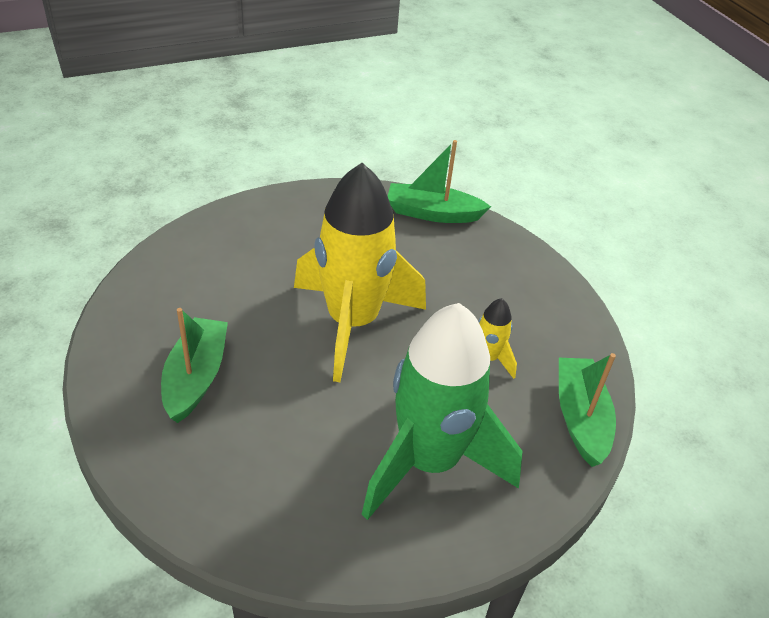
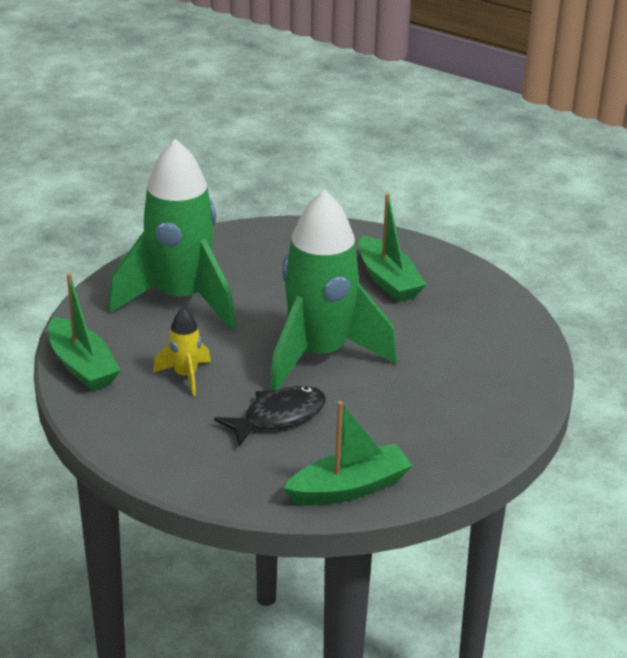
camera: 150 degrees right, 10 degrees down
yellow rocket [294,163,426,382] -> green rocket [269,190,397,391]
none -> black fish [214,386,326,447]

